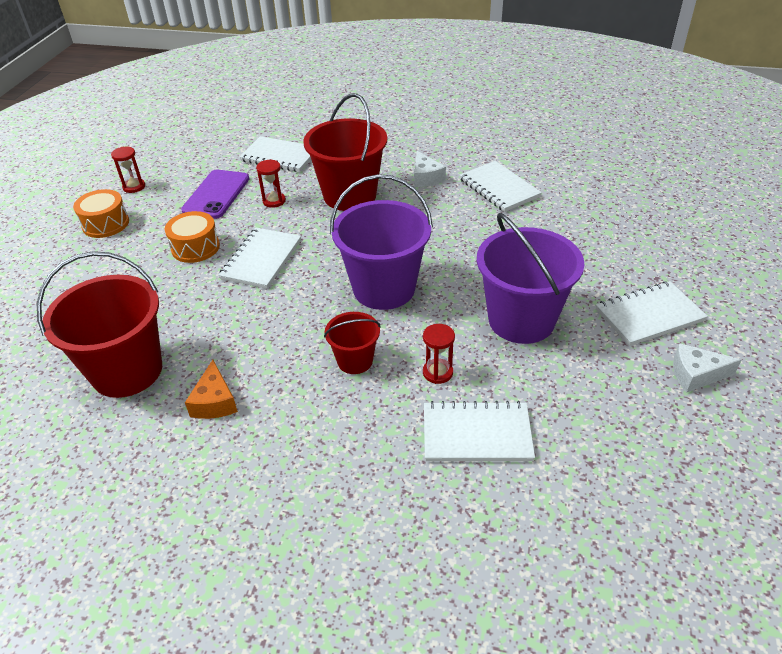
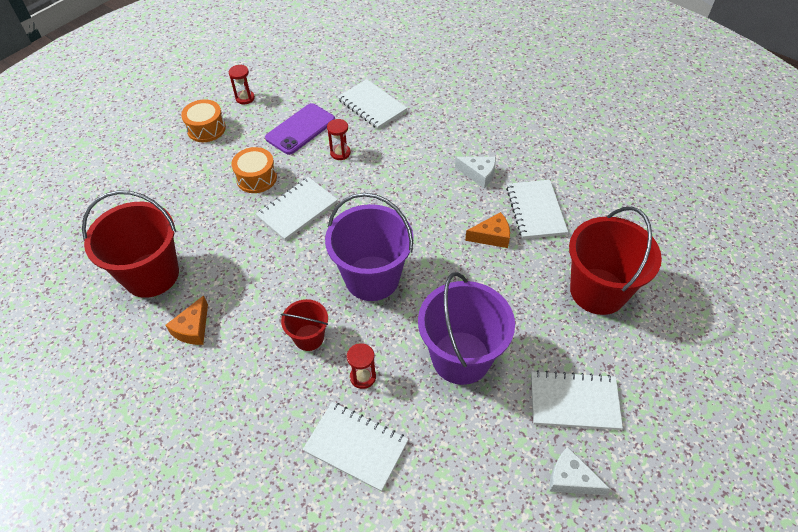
camera: 25 degrees right, 10 degrees up
red bucket [303,93,387,211] -> red bucket moved to [569,207,662,315]
white cheese [414,151,446,187] -> white cheese turned 75 degrees counterclockwise [455,157,496,188]
none -> orange cheese [465,212,510,248]

